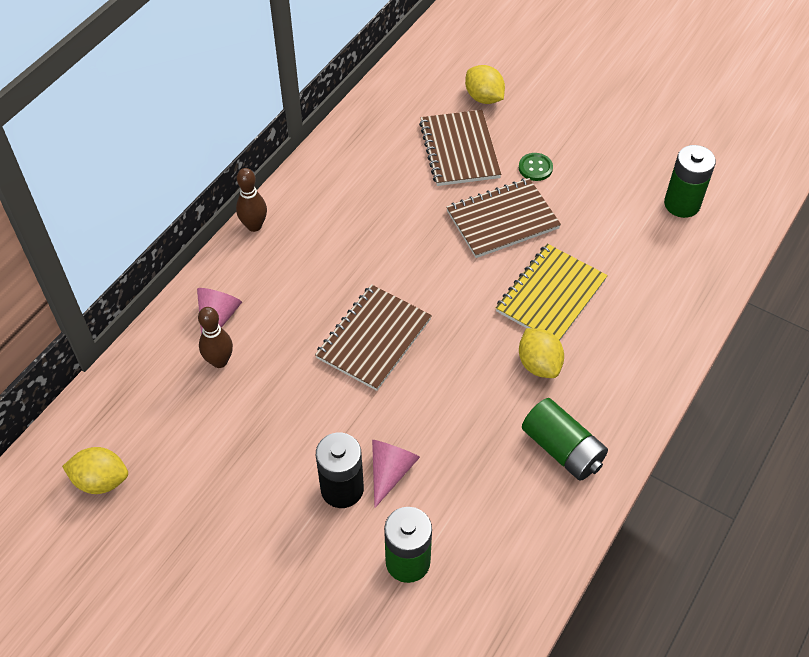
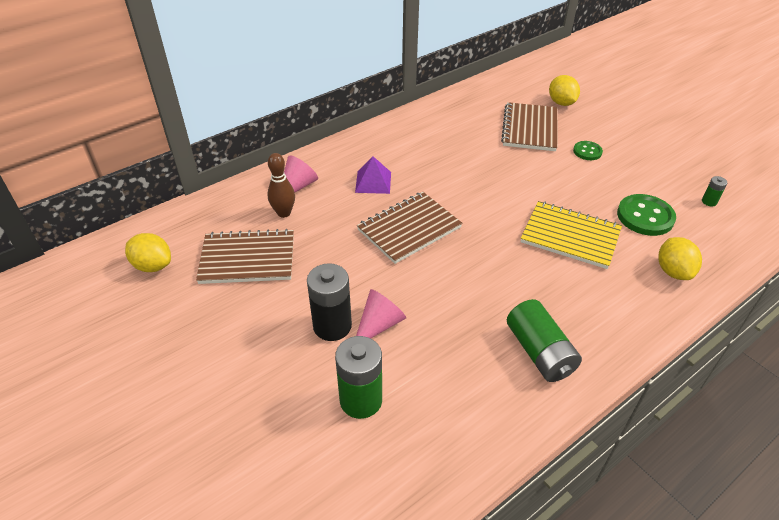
camera: 20 degrees right, 10 degrees down
brown bowling pin [236,168,267,232] -> none
brown notebook [446,178,561,258] -> brown notebook moved to [196,229,294,284]
yellow notebook [496,244,608,341] -> yellow notebook turned 60 degrees clockwise [521,201,622,269]
yellow lemon [519,328,564,378] -> yellow lemon moved to [659,237,702,280]
green battery [664,145,716,218] -> green battery [702,176,727,206], size x0.46
none -> purple pyramid [355,156,391,194]
none -> green button [617,194,676,236]

